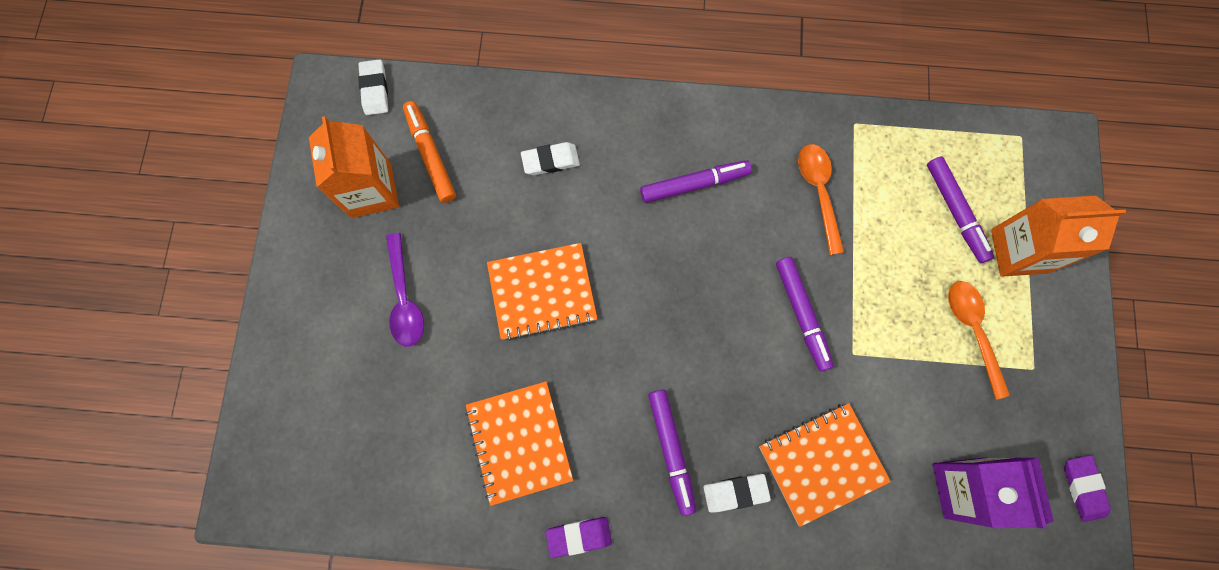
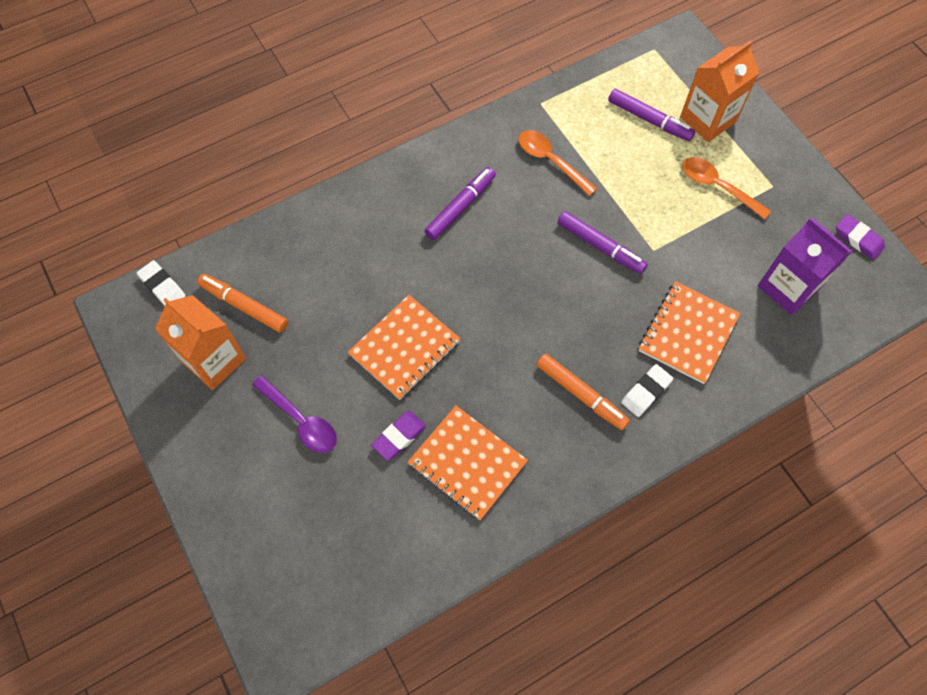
camera: 35 degrees left, 10 degrees down
white eraser [521,142,580,175] -> none
purple eraser [546,517,612,558] -> purple eraser moved to [371,411,426,461]
purple marker [648,390,696,516] -> orange marker [536,354,630,430]

